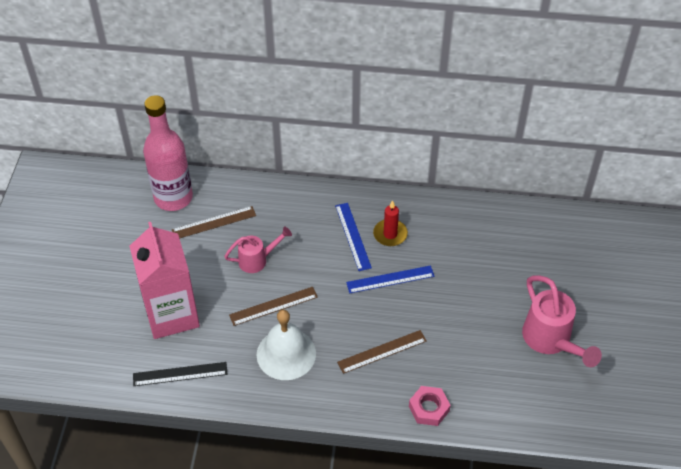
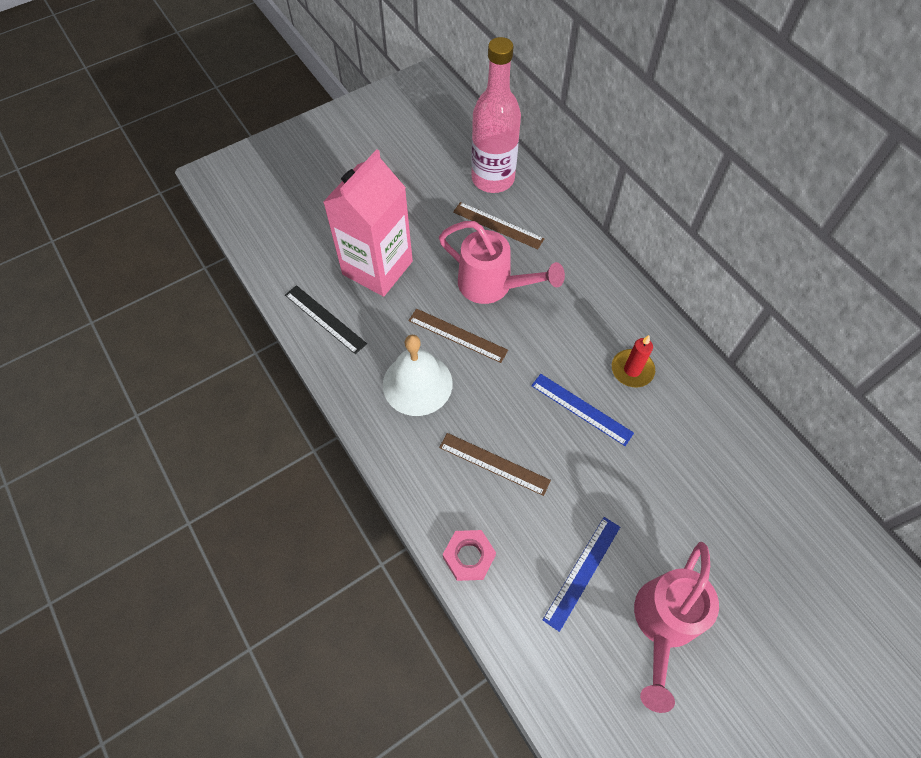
camera: 50 degrees right, 10 degrees up
pink watering can [224,227,292,273] -> pink watering can [439,221,565,304], size x1.63
blue ruler [335,203,372,271] -> blue ruler moved to [543,517,620,632]

